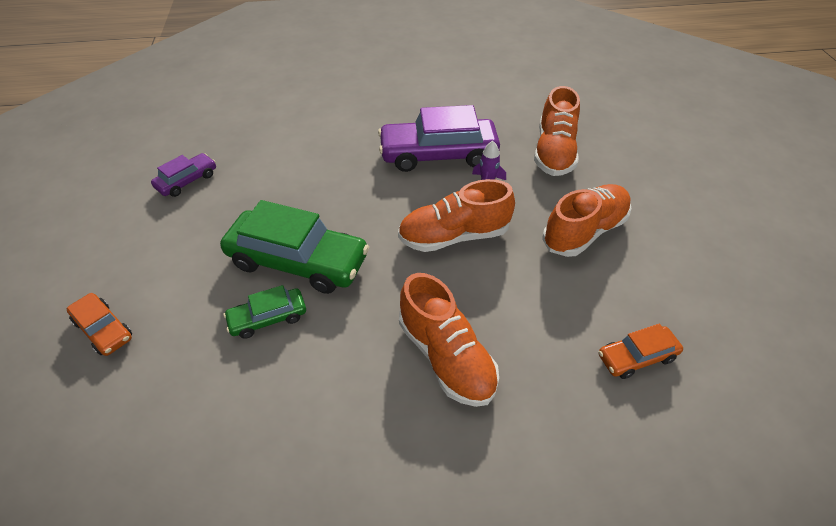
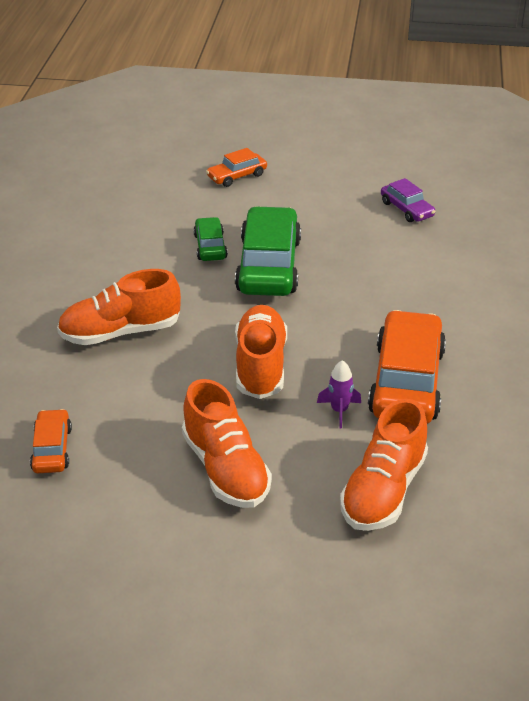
camera: 105 degrees right, 10 degrees down
green car [220,200,369,294] -> green car turned 150 degrees clockwise [235,206,301,296]
purple car [378,105,500,172] -> orange car [368,310,446,424]
orange shoe [534,86,580,176] -> orange shoe turned 90 degrees counterclockwise [340,399,428,531]

